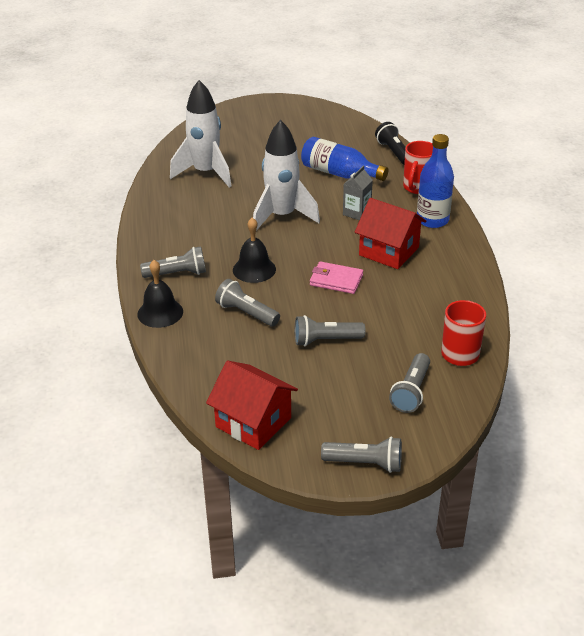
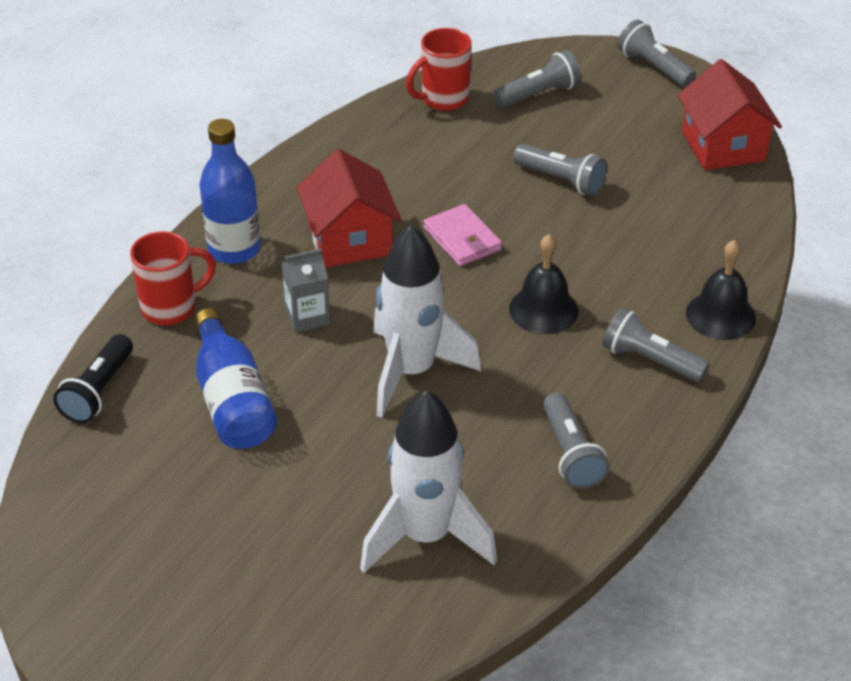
camera: 140 degrees left, 5 degrees up
grey flashlight [215,279,280,326] -> grey flashlight moved to [543,393,609,489]

